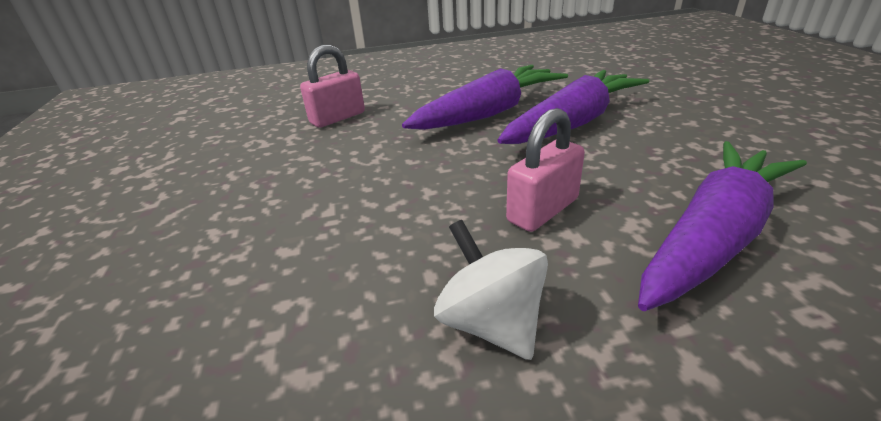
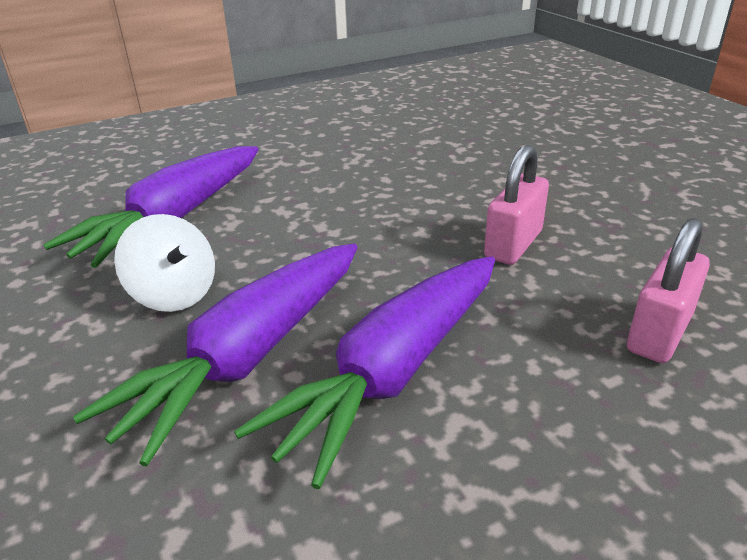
camera: 165 degrees right, 0 degrees up
white spinning top [434,220,548,360] -> white spinning top moved to [114,214,215,312]
pink padlock [506,108,585,232] -> pink padlock moved to [484,144,549,265]

